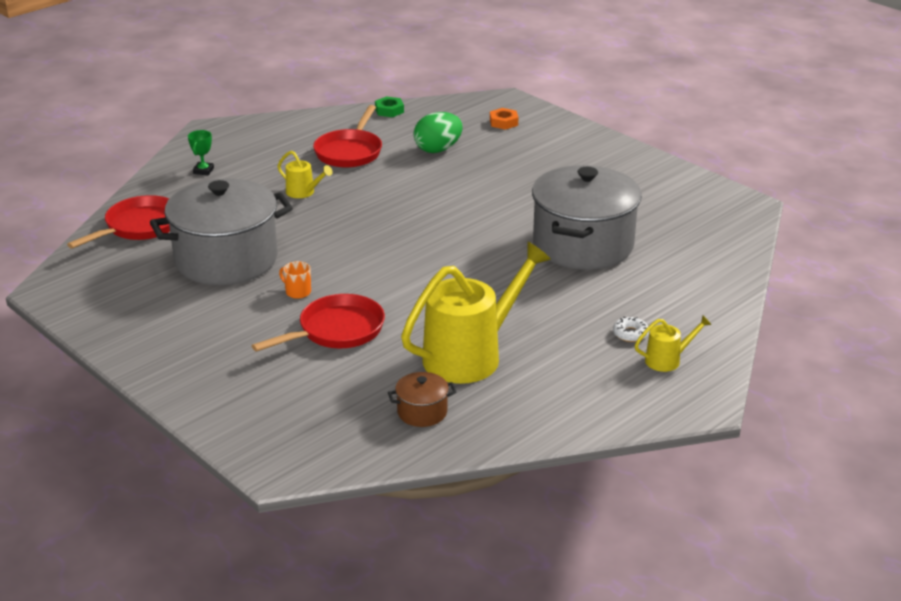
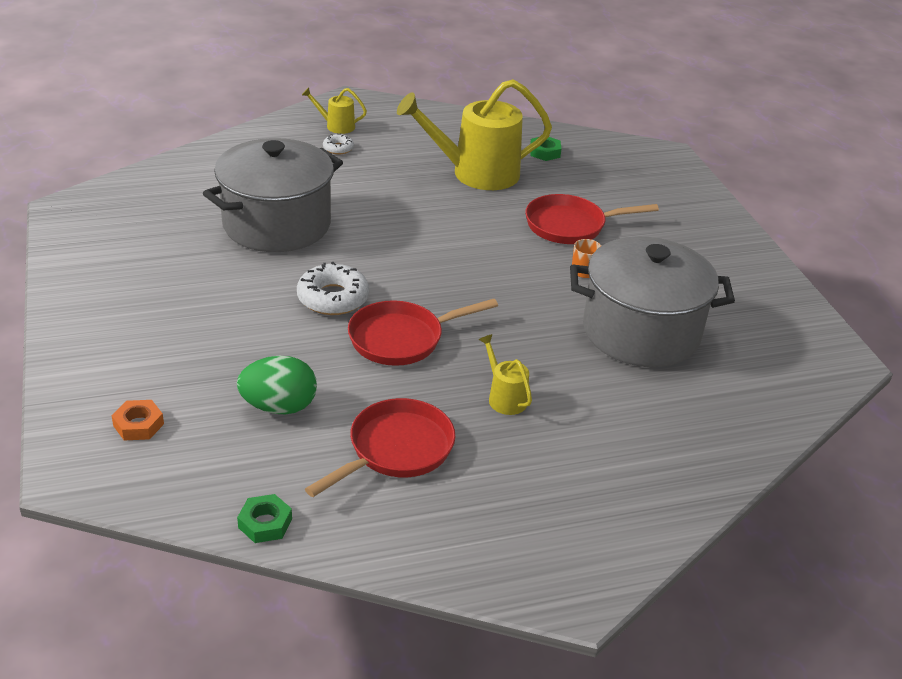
camera: 155 degrees left, 5 degrees up
red pan [67,195,170,249] -> red pan moved to [348,299,498,366]
green trophy [188,130,214,175] -> none
brown pot [388,372,456,427] -> green nut [530,137,561,161]
none -> white donut [297,262,369,315]

